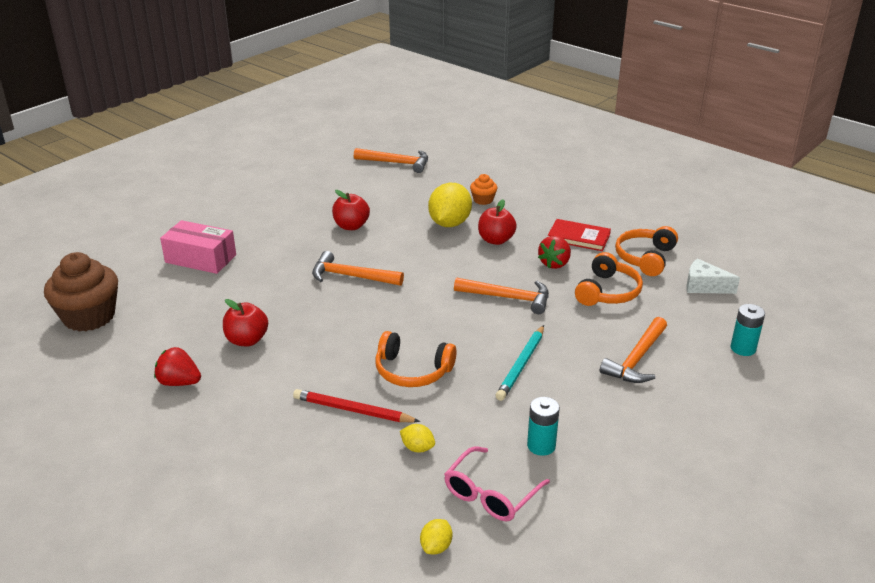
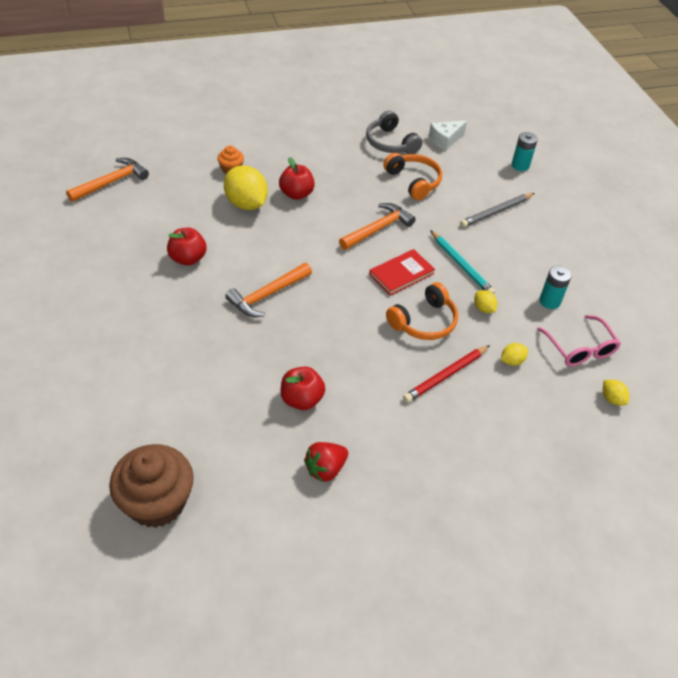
camera: 60 degrees left, 15 degrees up
pink box [160,220,236,274] -> none
red strawberry [538,236,571,269] -> none
red book [548,219,611,251] -> red book moved to [369,249,435,296]
orange hammer [600,317,667,383] -> grey pencil [460,193,535,227]
orange headphones [615,226,678,276] -> grey headphones [366,110,423,154]
none -> yellow lemon [474,290,497,313]

